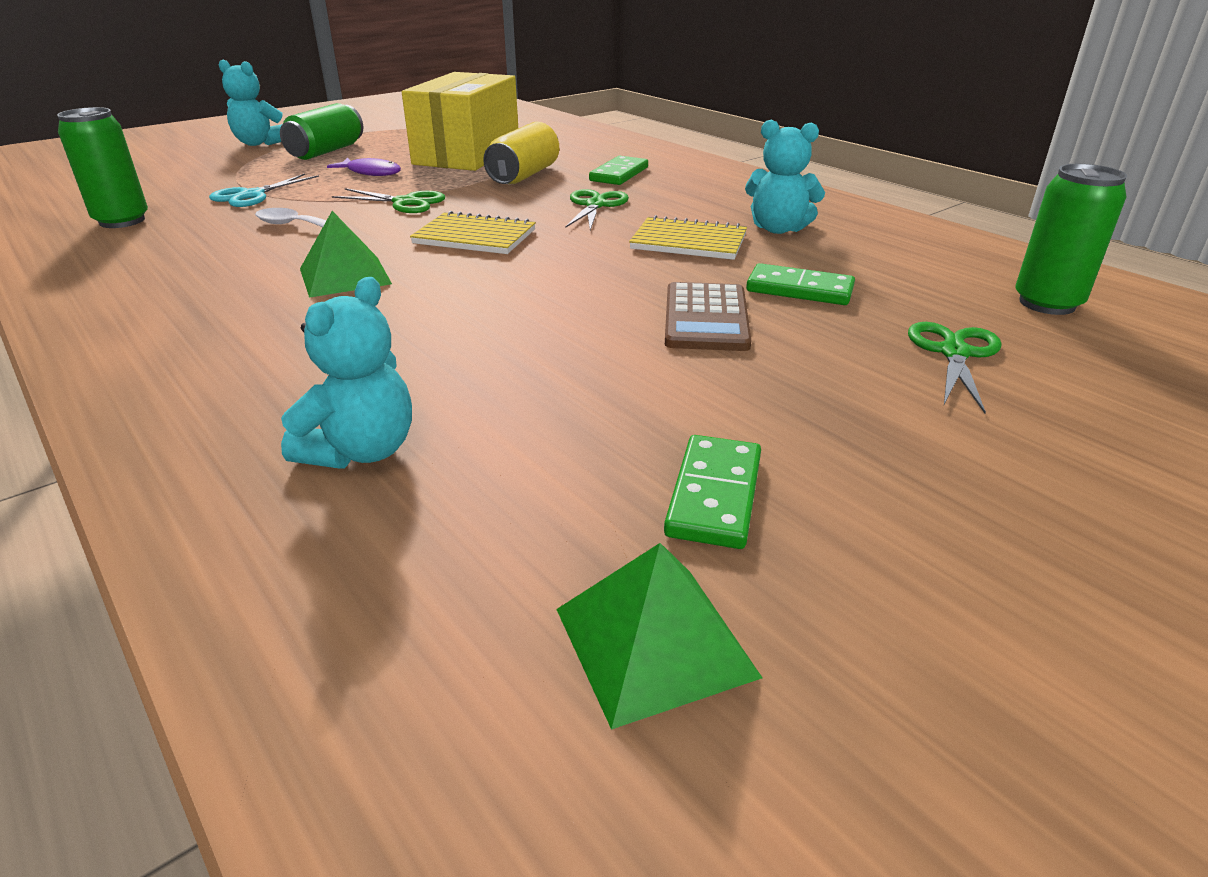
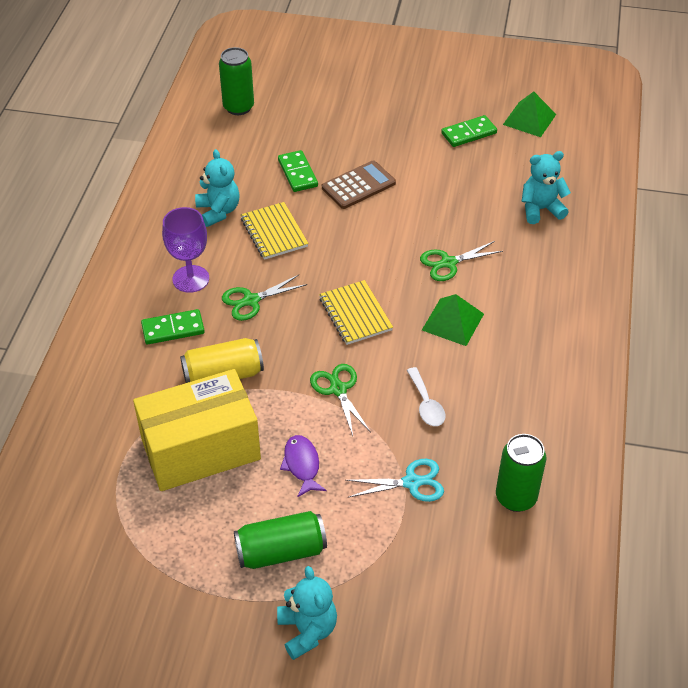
camera: 130 degrees left, 15 degrees up
green scissors [908,322,1002,413] -> green scissors moved to [420,241,503,281]
none -> purple goblet [162,207,209,293]

